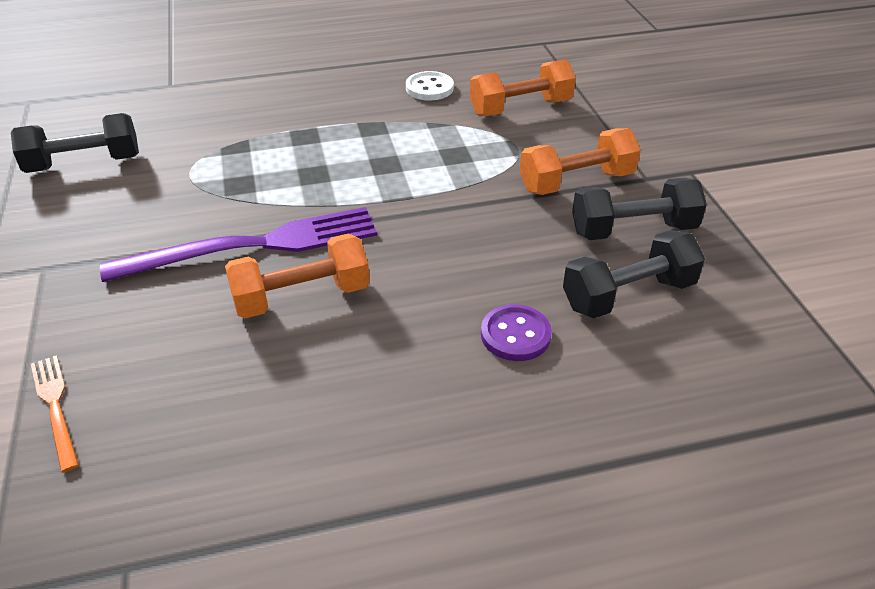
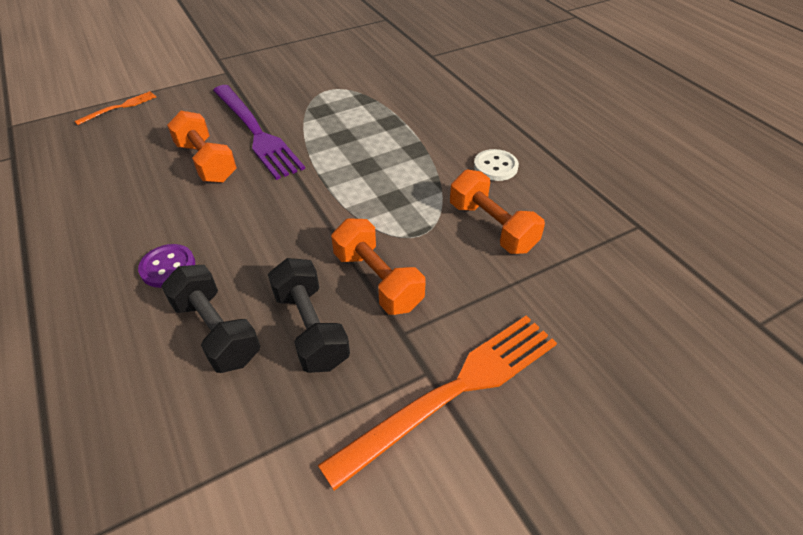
camera: 75 degrees right, 5 degrees up
black dumbbell [11,113,139,173] -> none
none -> orange fork [318,315,557,491]

